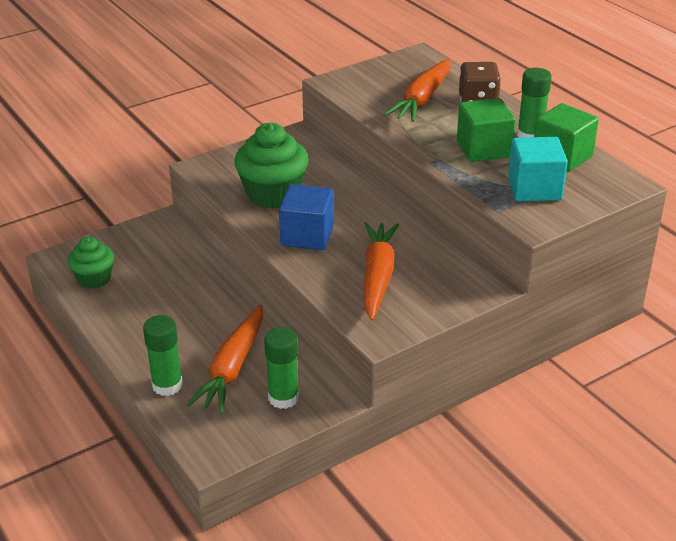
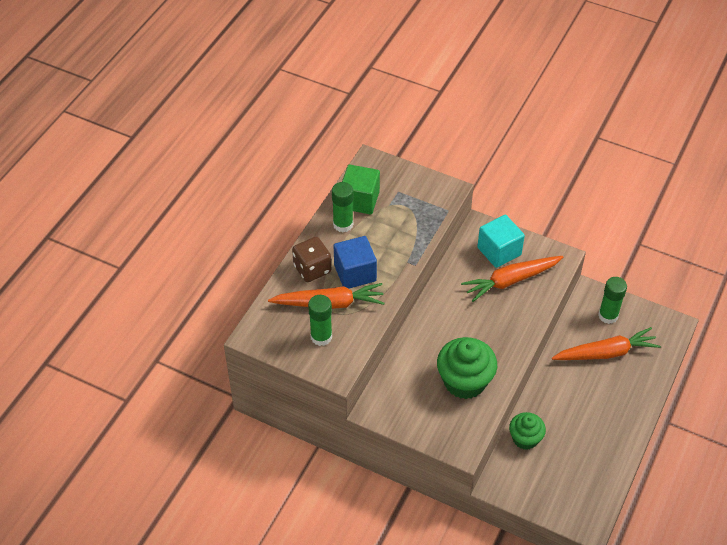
camera: 120 degrees left, 15 degrees up
green cupcake [68,237,114,289] -> green cupcake moved to [509,412,546,450]
green glue stick [143,315,183,396] -> green glue stick moved to [308,295,332,346]
blue cube [279,184,334,250] -> blue cube moved to [334,236,377,289]
green cube [457,98,516,162] -> none
turquoise cube [508,137,568,202] -> turquoise cube moved to [477,215,525,268]

